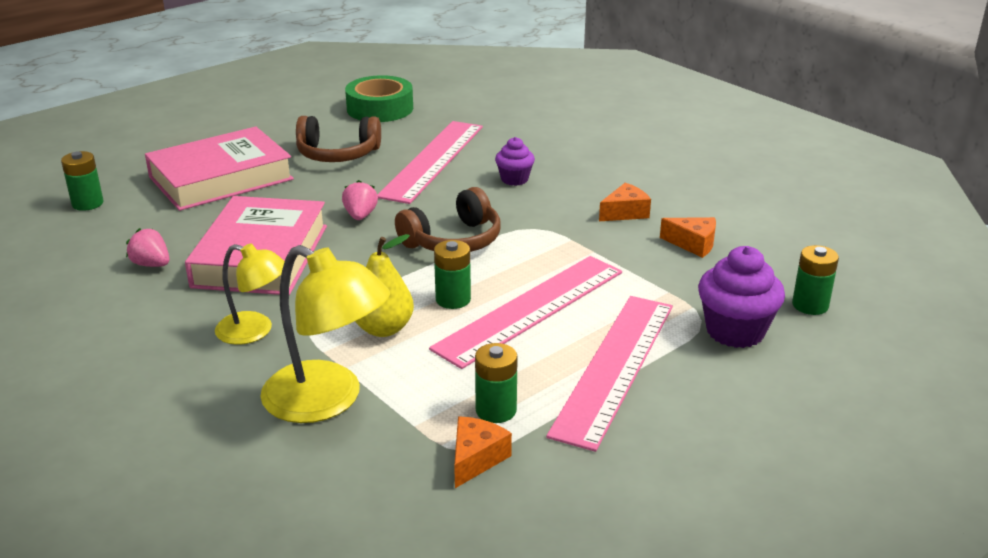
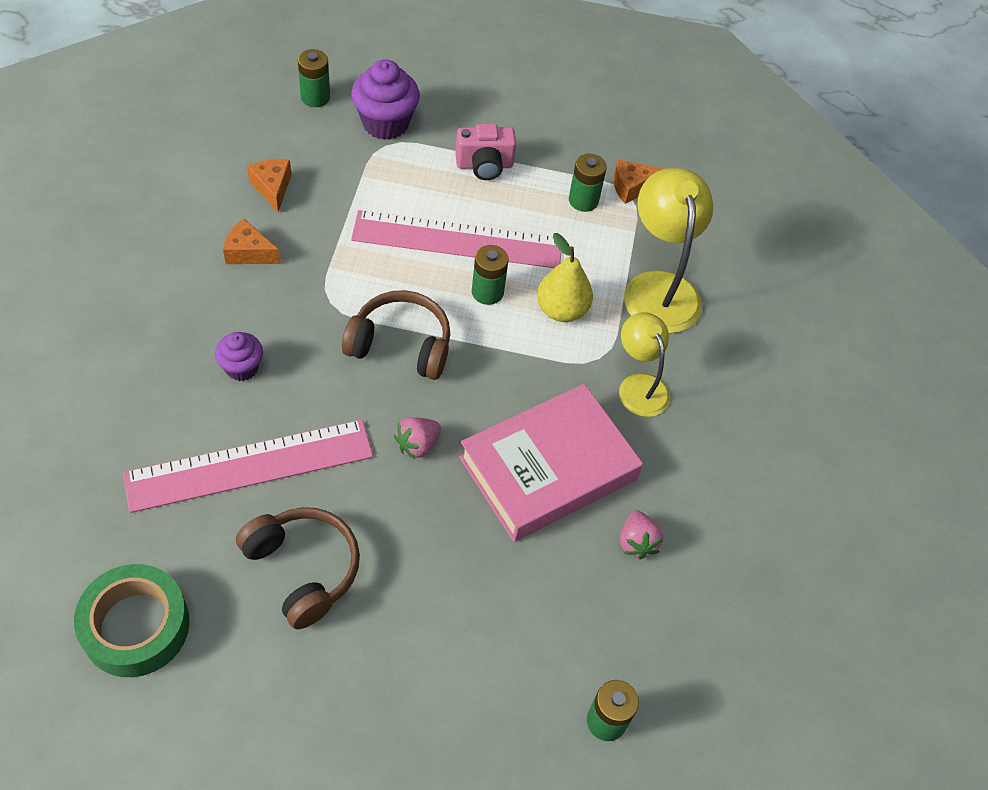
camera: 135 degrees left, 25 degrees up
pink book [145,127,294,211] -> none
pink ruler [546,296,673,452] -> pink camera [455,124,516,180]

